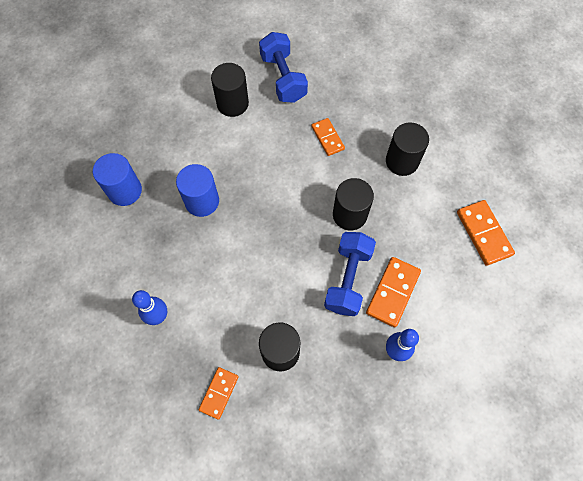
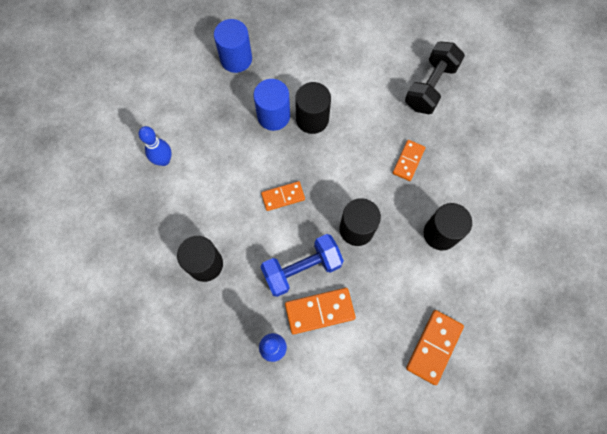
camera: 50 degrees right, 5 degrees up
orange domino [199,367,239,420] -> orange domino moved to [261,181,305,211]
black cylinder [211,63,249,117] -> black cylinder moved to [295,82,331,134]
blue dumbbell [259,32,308,103] -> black dumbbell [405,41,465,114]

